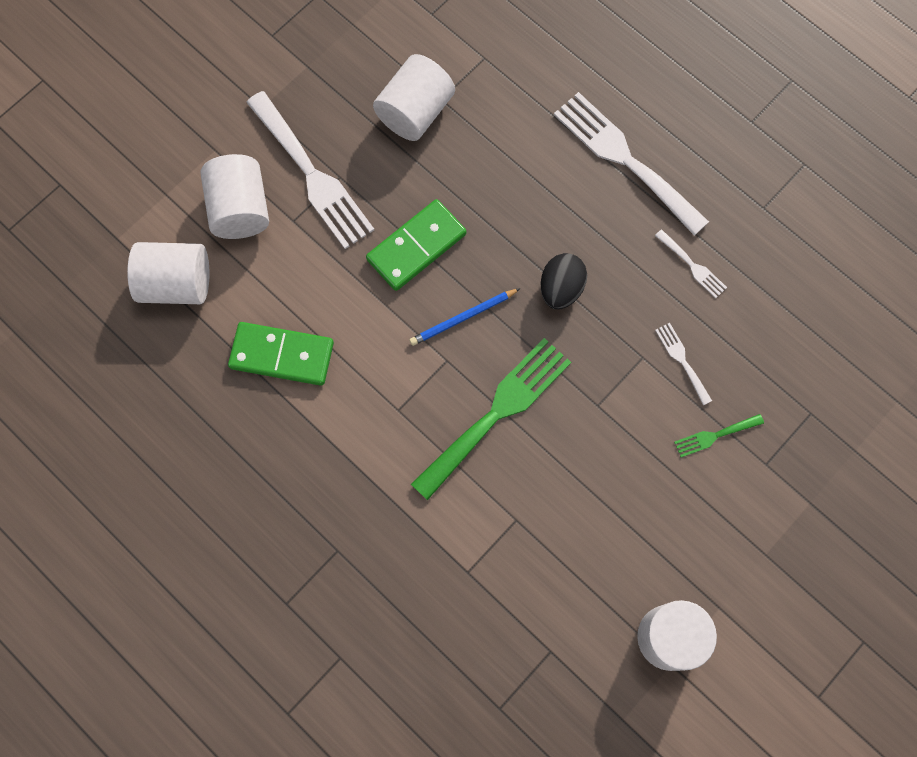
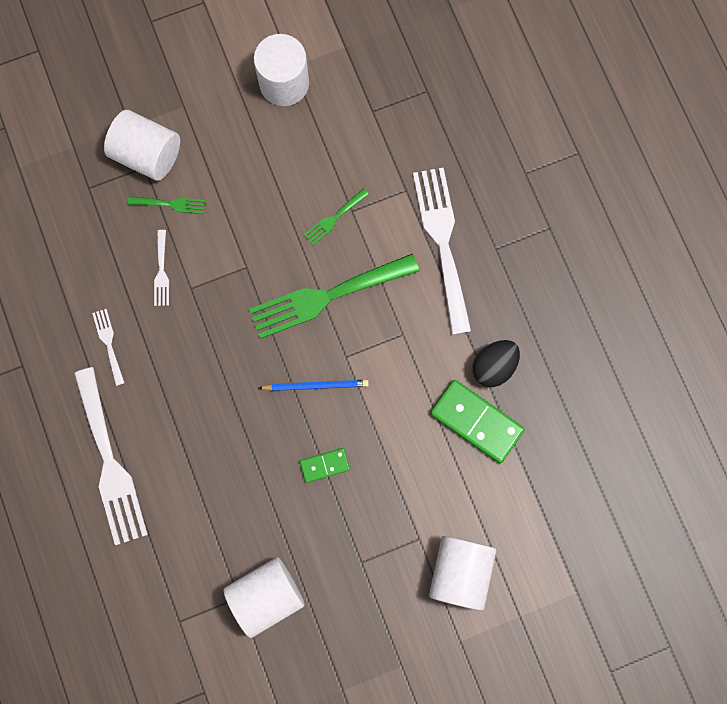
camera: 155 degrees left, 5 degrees up
white cylinder [127,242,209,304] -> white cylinder moved to [104,110,180,181]
white fork [246,91,374,249] -> white fork moved to [413,167,471,335]
green domino [366,199,466,291] -> green domino [300,448,350,483], size x0.53
black egg [541,253,587,309] -> black egg moved to [472,340,520,387]
none -> green fork [304,188,369,245]

